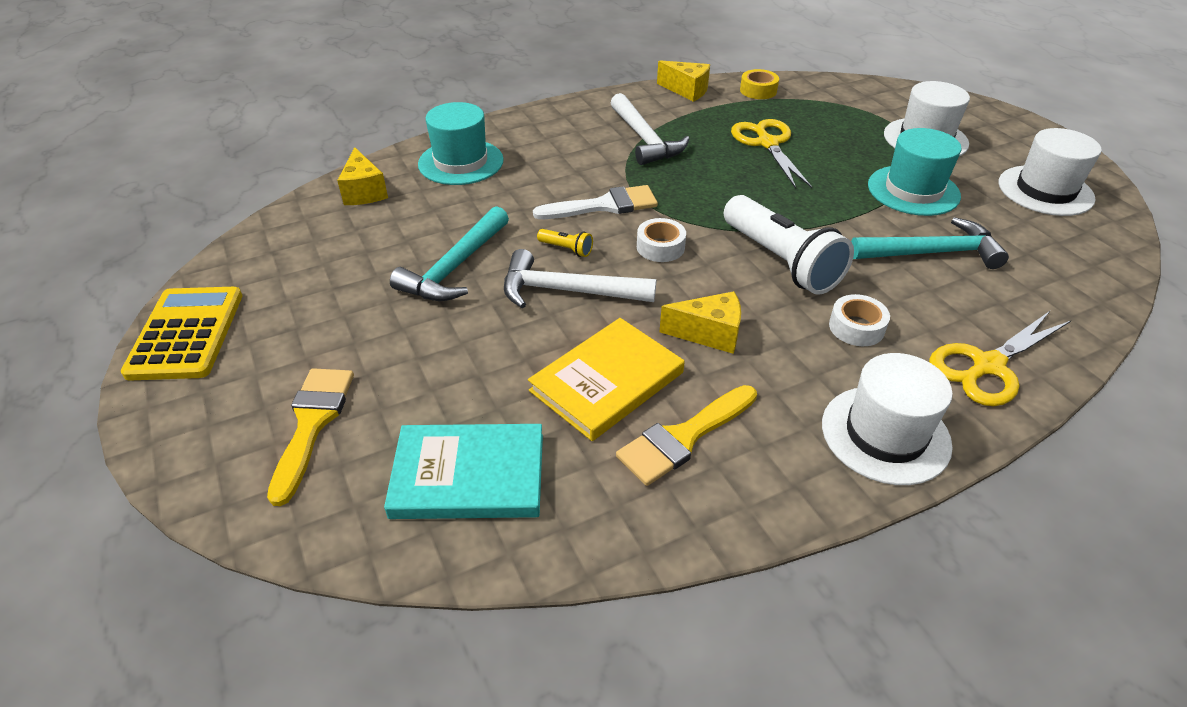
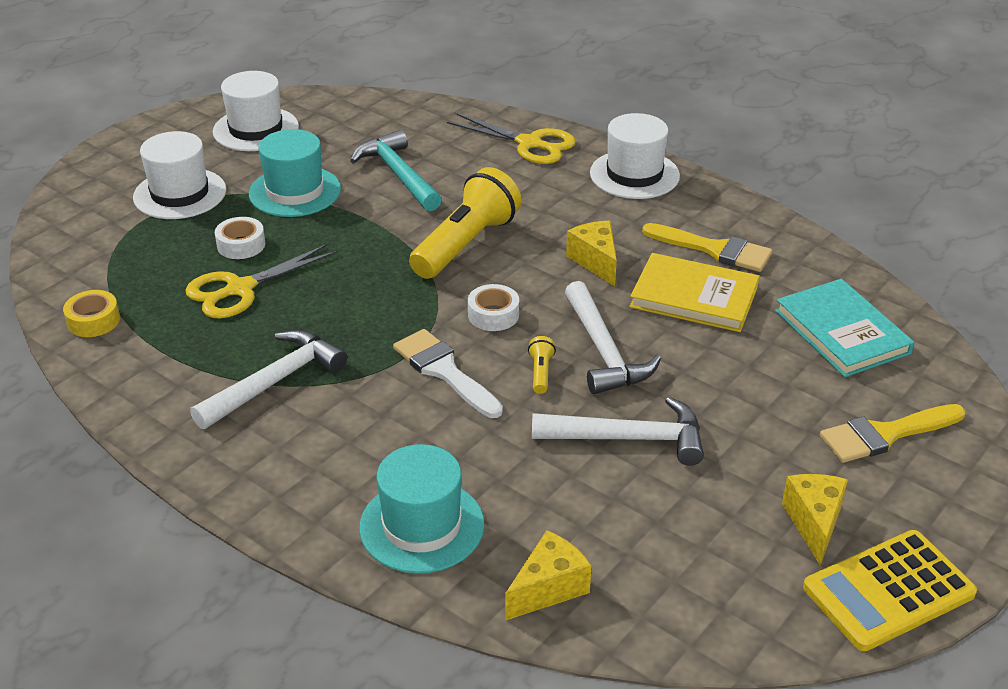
camera: 115 degrees left, 5 degrees down
turquoise hammer [390,206,509,301] -> white hammer [532,397,704,466]
yellow cheese [657,60,710,102] -> yellow cheese moved to [782,474,848,566]
white flashlight [724,195,854,295] -> yellow flashlight [409,167,522,279]
white tape [829,294,890,346] -> white tape moved to [215,217,265,259]

